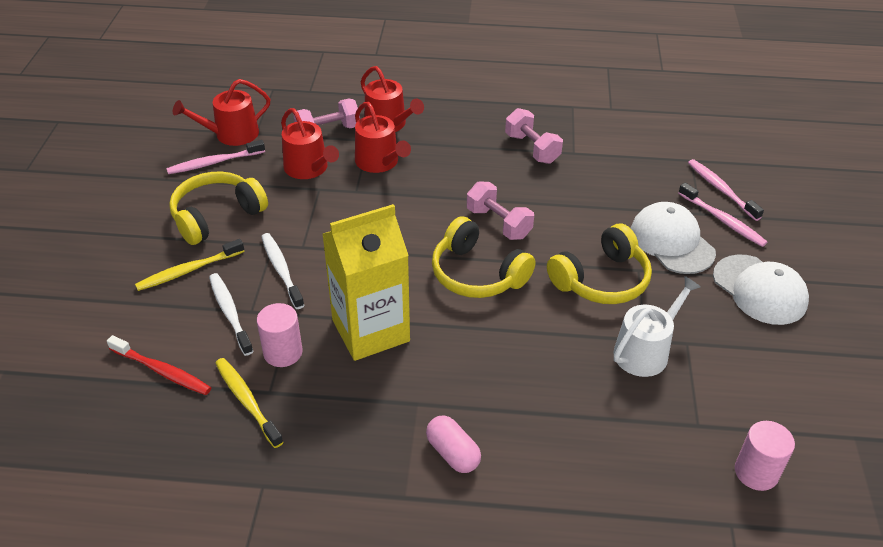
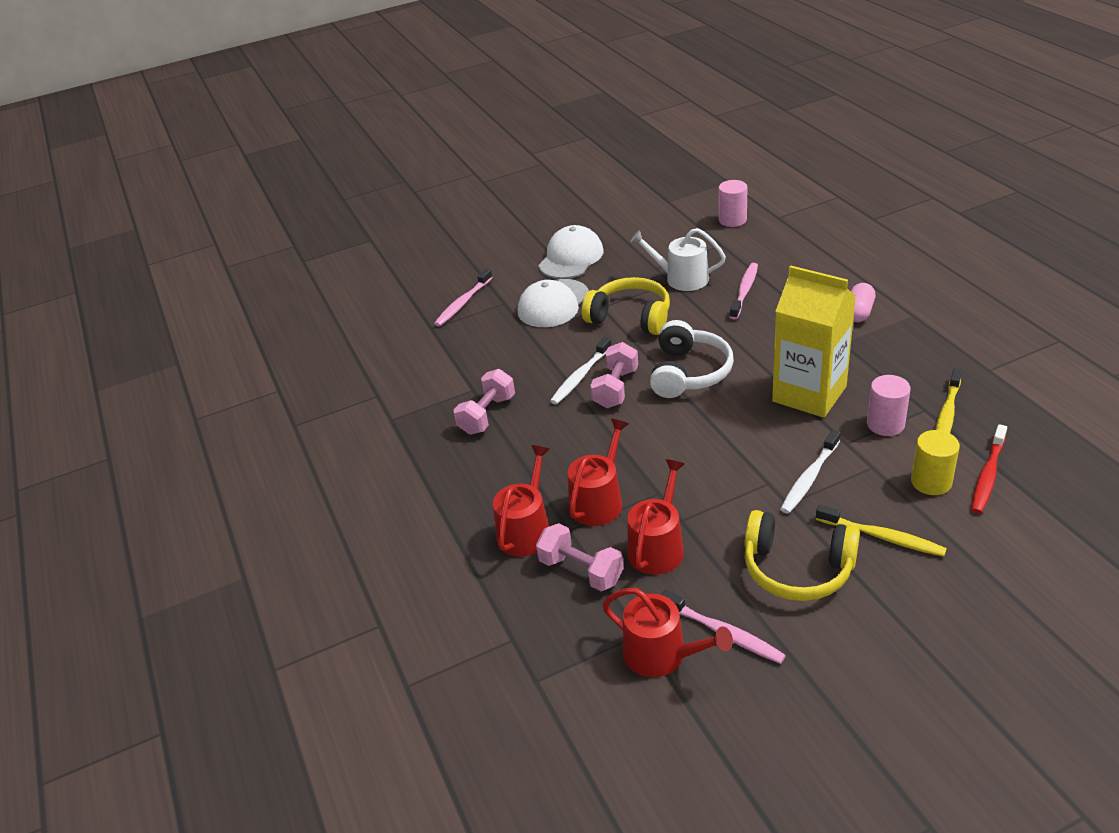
camera: 115 degrees left, 5 degrees down
red toothbrush [107,335,212,395] -> red toothbrush turned 150 degrees counterclockwise [971,424,1007,514]
white toothbrush [209,273,254,356] -> white toothbrush moved to [550,337,612,404]
yellow headphones [432,216,536,298] -> white headphones [650,320,734,398]
pink toothbrush [678,183,767,247] -> pink toothbrush moved to [730,263,758,319]
none -> yellow cylinder [911,430,960,495]

